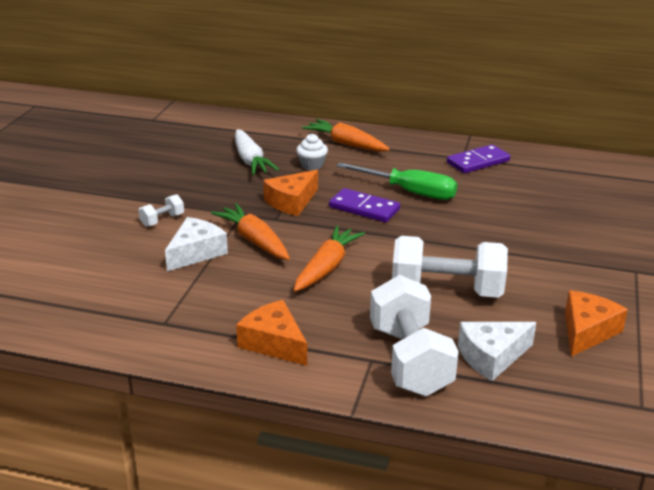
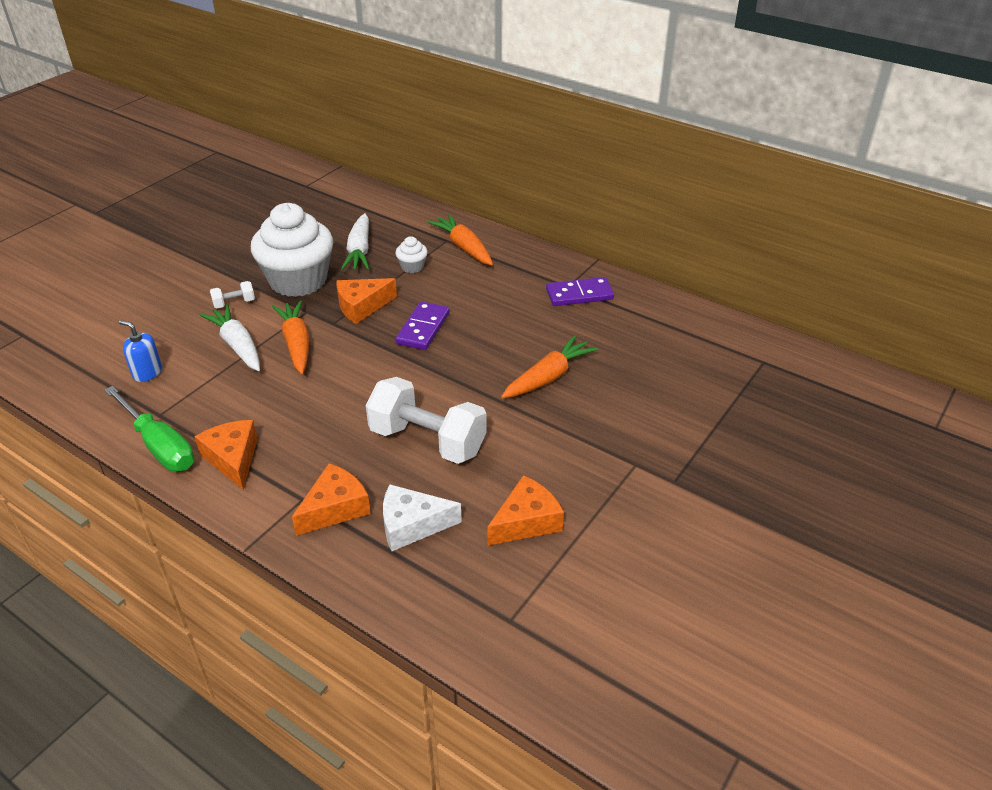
camera: 20 degrees right, 10 degrees up
white cheese [165,217,228,271] -> white carrot [200,304,260,371]
orange carrot [294,226,365,292] -> orange carrot moved to [501,335,598,398]
purple domino [329,188,400,222] -> purple domino turned 60 degrees clockwise [396,301,450,350]
green screwdriver [336,162,457,200] -> green screwdriver moved to [104,386,194,471]
white dumbbell [370,275,459,396] -> orange cheese [292,463,371,536]
none -> blue soap dispenser [119,320,162,382]
none -> white cupcake [251,203,333,297]

